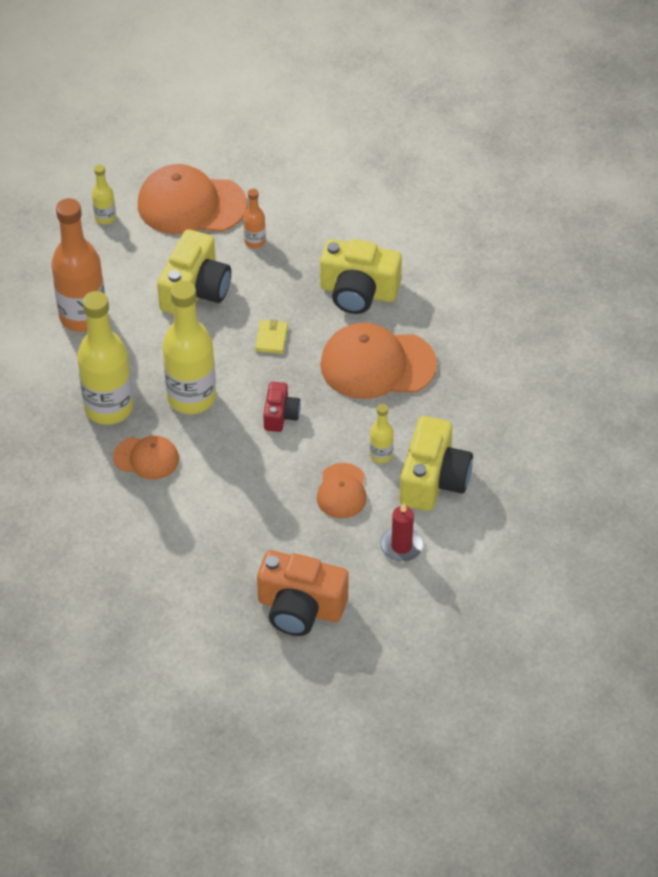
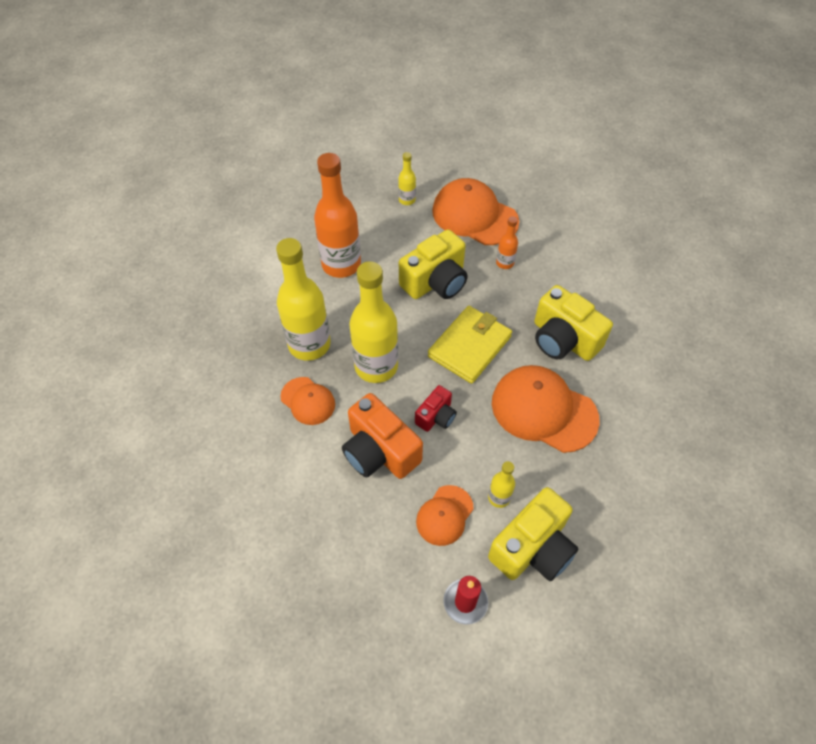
camera: 30 degrees right, 5 degrees up
yellow wallet [255,319,288,354] -> yellow wallet [428,306,512,384], size x2.16
orange camera [257,550,349,636] -> orange camera moved to [342,393,423,479]

